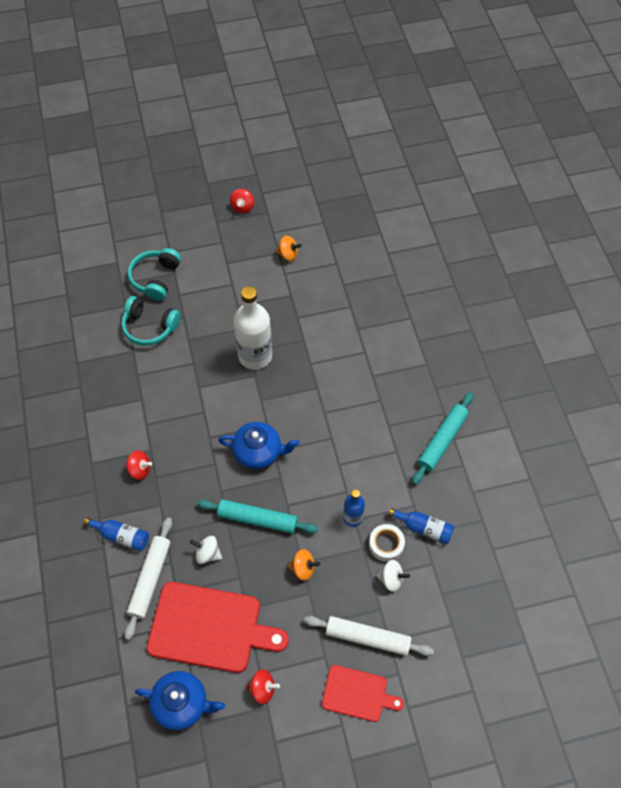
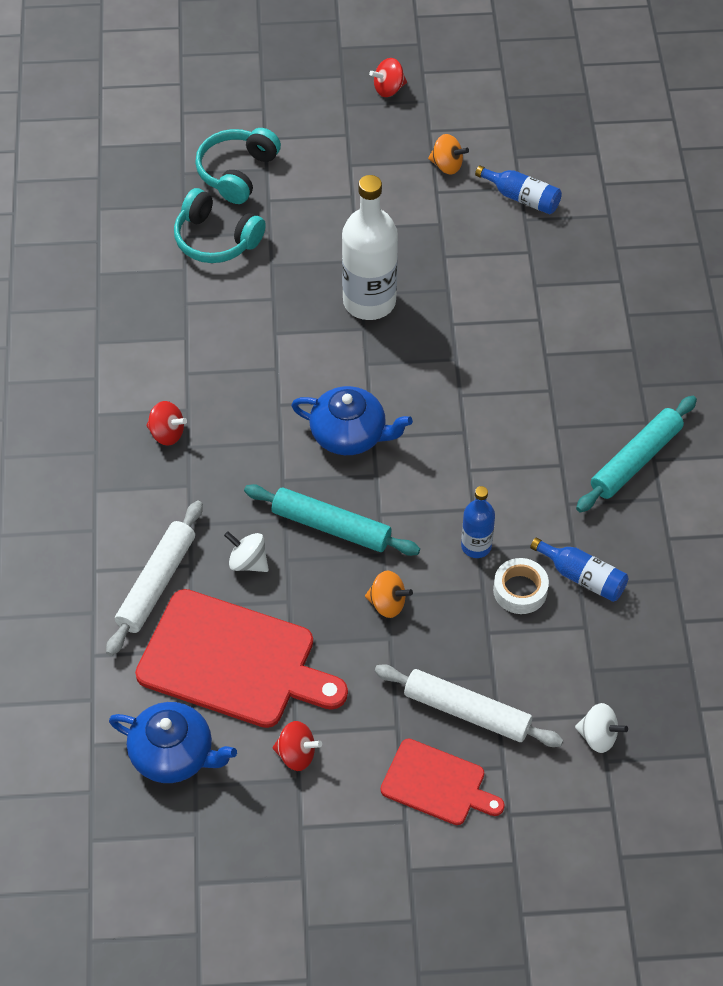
camera: 10 degrees right, 5 degrees down
blue bottle [84,517,149,551] -> blue bottle moved to [475,165,562,214]
red spinning top [230,189,254,214] -> red spinning top turned 45 degrees clockwise [369,58,407,97]
white spinning top [376,560,410,592] -> white spinning top moved to [575,703,628,753]

